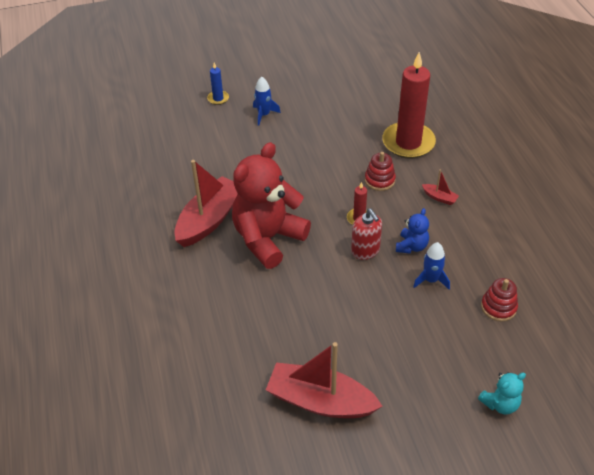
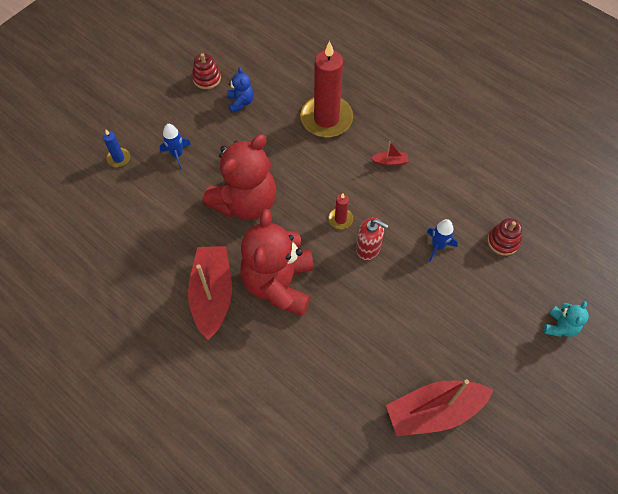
camera: 35 degrees left, 15 degrees up
red stacking toy [365,152,396,191] -> red stacking toy moved to [192,53,221,89]
blue teddy bear [396,208,429,254] -> blue teddy bear moved to [227,67,254,113]
none -> red teddy bear [202,134,276,220]

